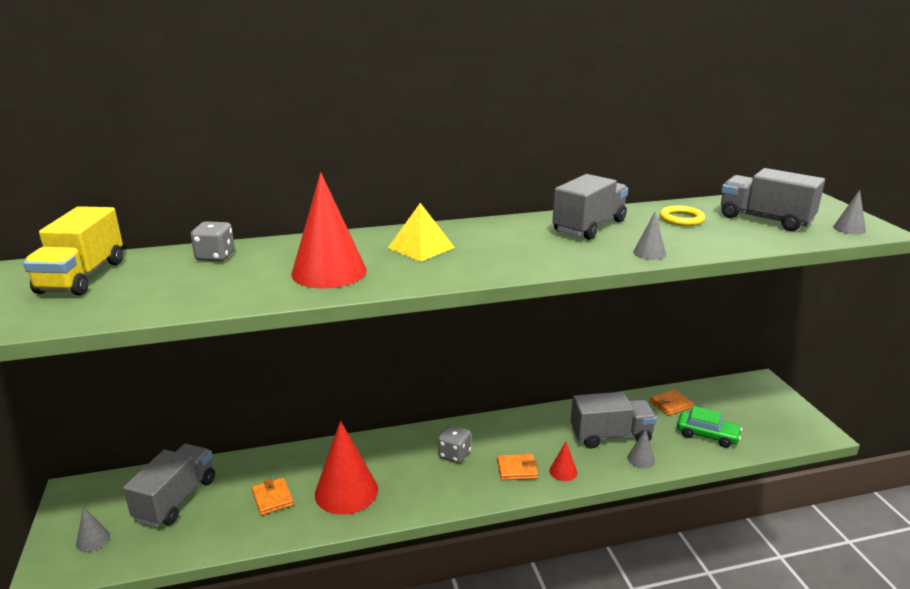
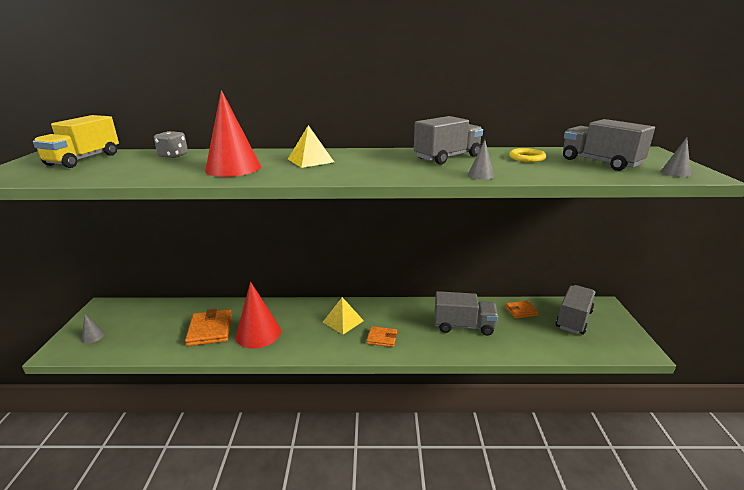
camera: 15 degrees right, 0 degrees up
grey truck [123,444,215,527] -> grey truck moved to [555,285,595,335]
orange wallet [252,478,294,515] -> orange wallet [185,309,232,346], size x1.69
grey dice [438,425,471,463] -> yellow pyramid [323,297,364,334]
red cone [549,442,577,481] -> none
grey cone [627,429,655,469] -> none
green car [677,406,742,448] -> none

